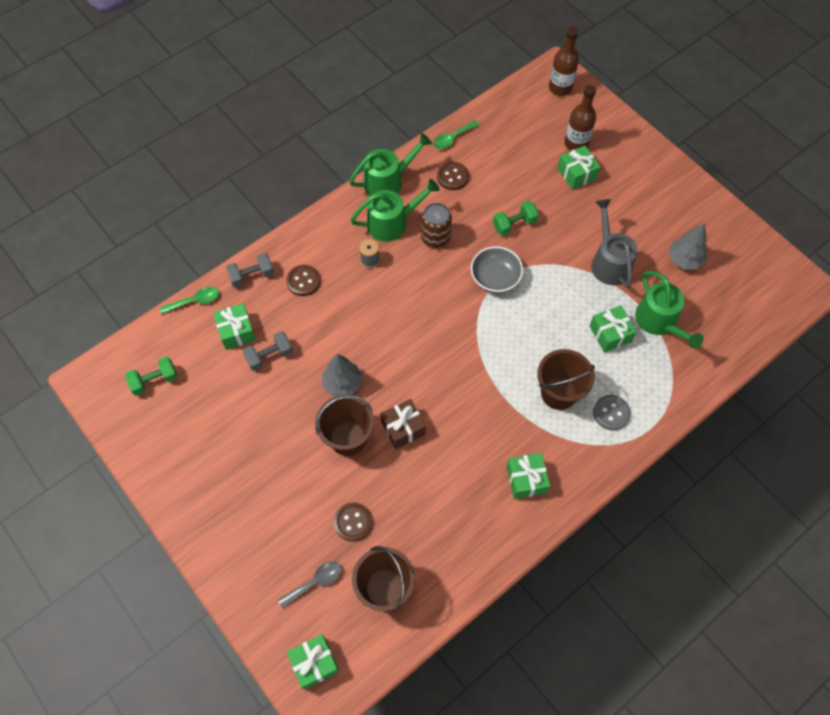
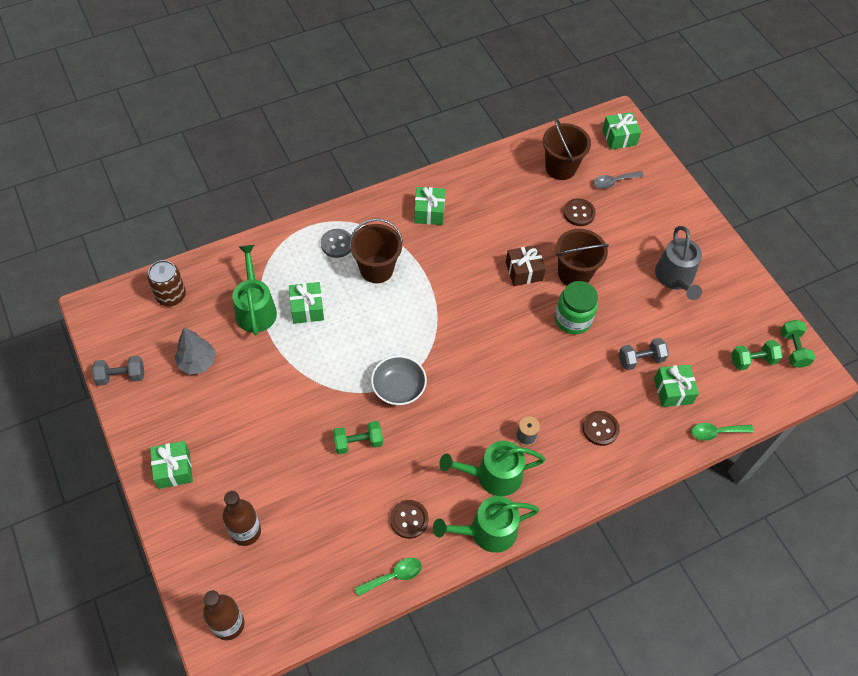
camera: 170 degrees left, 5 degrees down
grey dumbbell [226,253,274,288] -> grey dumbbell moved to [92,356,144,386]
grey tree [322,354,363,397] -> green jar [555,281,598,334]
brown can [421,203,452,248] -> brown can moved to [147,260,186,306]
green gift [558,146,600,190] -> green gift moved to [150,441,193,489]
grey watering can [591,199,638,288] -> grey watering can moved to [655,226,702,300]
none -> green dumbbell [780,320,815,368]

